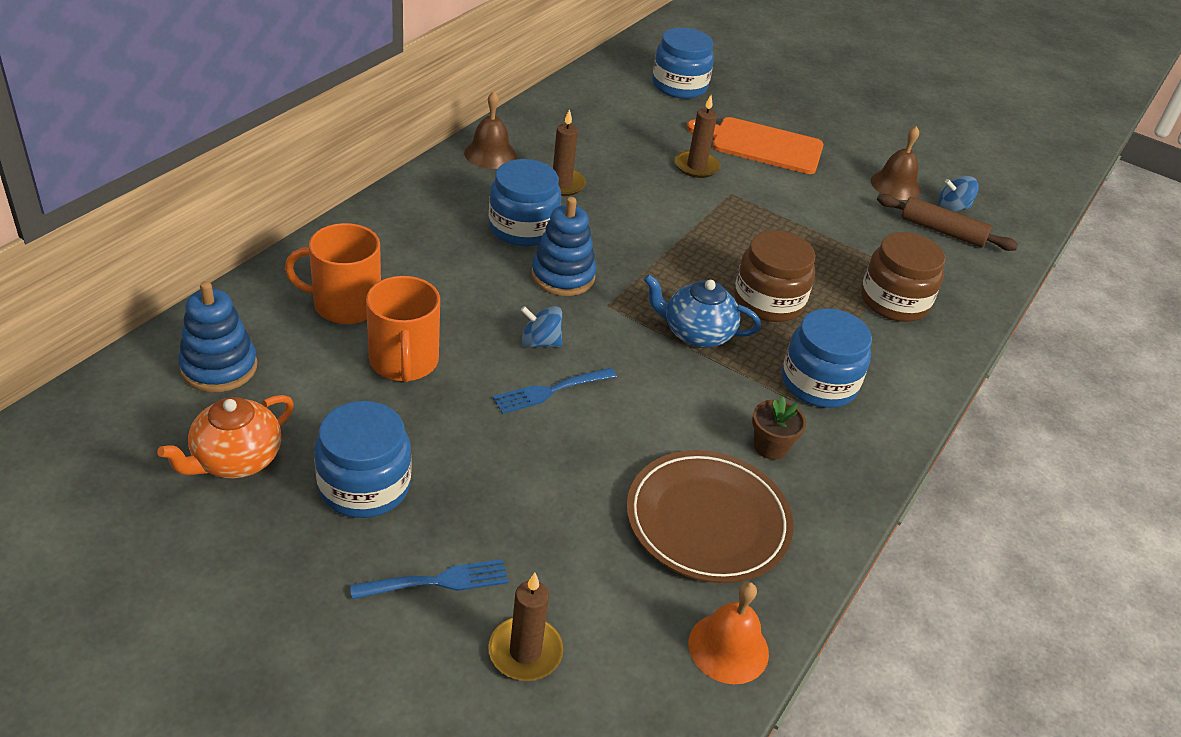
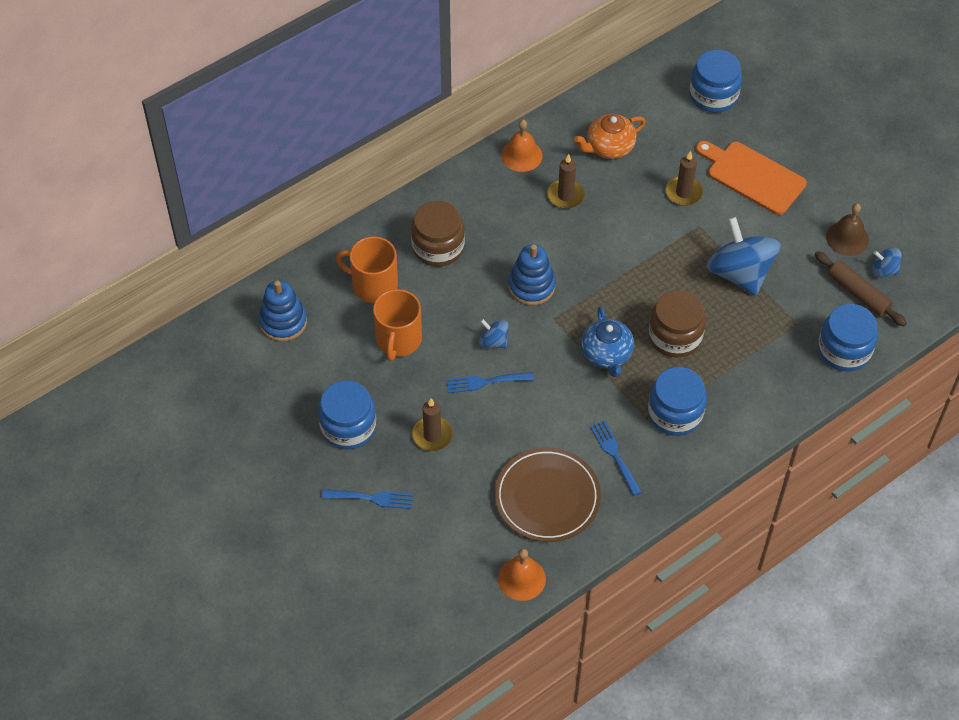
camera: 25 degrees right, 15 degrees up
orange teapot [157,395,294,479] -> orange teapot moved to [574,114,646,159]
brown bell [464,91,517,169] -> orange bell [501,119,543,172]
brown candle [488,573,563,681] -> brown candle moved to [412,398,453,451]
blue jar [489,159,561,247] -> blue jar moved to [818,304,878,372]
blue teapot [643,274,761,348] -> blue teapot turned 135 degrees counterclockwise [581,306,634,377]
brown flower pot [752,397,806,460] -> blue fork [590,420,642,496]
brown jar [861,232,946,322] -> brown jar moved to [411,201,465,267]
none -> blue spinning top [706,217,781,296]

